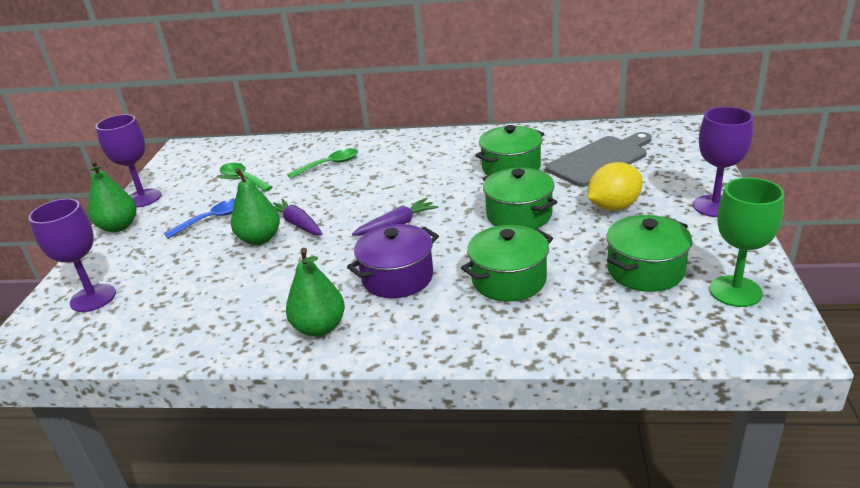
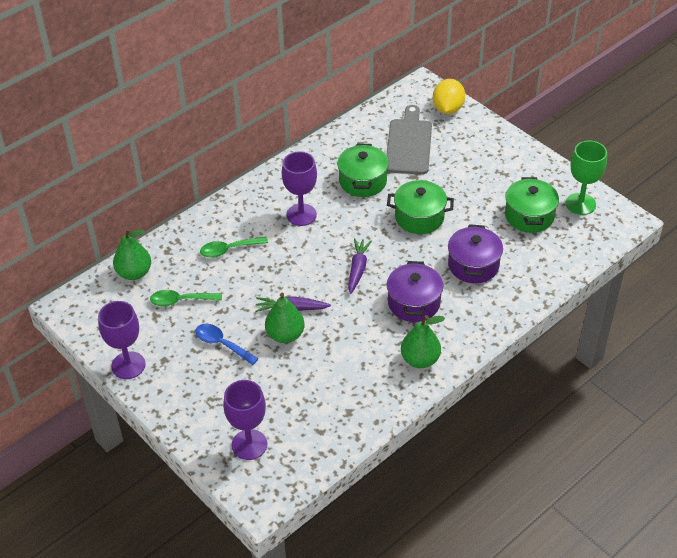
camera: 50 degrees left, 15 degrees up
green pear [88,160,137,232] -> green pear moved to [113,228,151,280]
blue spoon [164,199,235,239] -> blue spoon turned 60 degrees counterclockwise [195,324,259,365]
green spoon [287,148,358,179] -> green spoon turned 120 degrees counterclockwise [200,237,268,258]
green pot [461,225,553,302] -> purple pot [448,224,503,283]
yellow lemon [588,162,643,210] -> yellow lemon moved to [433,79,465,114]
purple goblet [693,107,753,217] -> purple goblet moved to [282,152,317,226]

